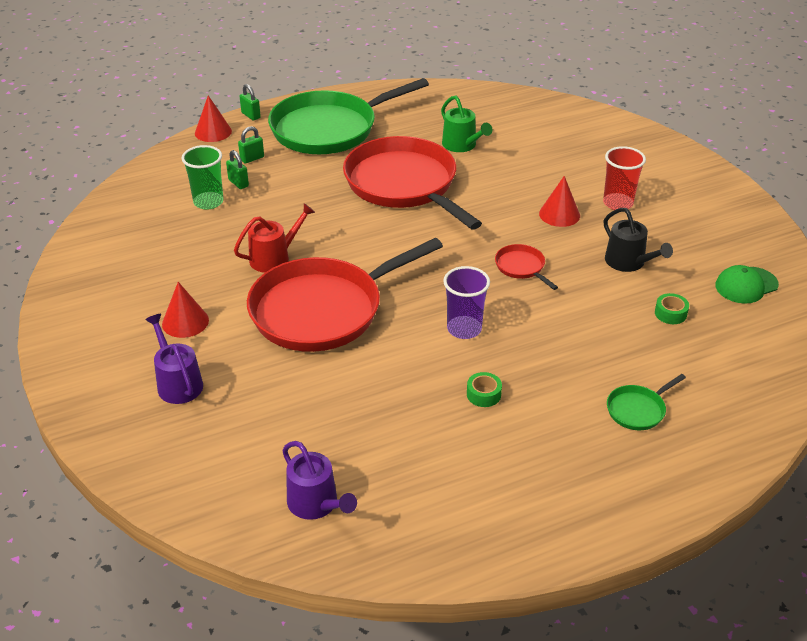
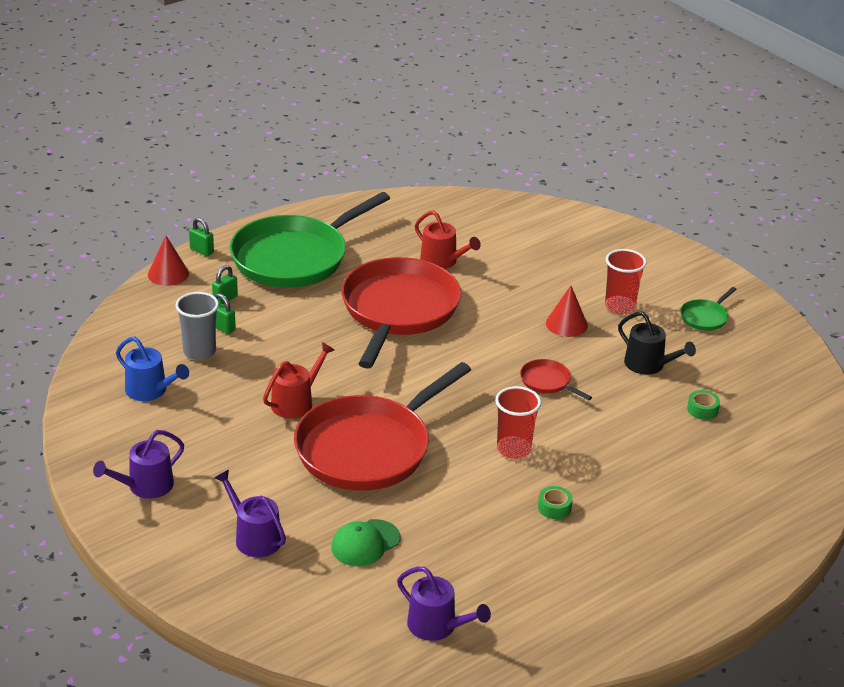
camera: 15 degrees left, 5 degrees down
red cone [162,282,209,338] -> none
green cup [182,145,223,210] -> grey cup [175,292,219,360]
red pan [343,136,482,230] -> red pan turned 60 degrees clockwise [341,257,461,369]
green watering can [441,96,492,152] -> red watering can [415,211,481,269]
purple cup [443,266,490,339] -> red cup [495,386,541,459]
green pan [607,374,686,430] -> green pan moved to [680,287,737,331]
green cap [715,265,779,304] -> green cap moved to [331,519,400,566]
none -> purple watering can [93,430,184,499]
none -> blue watering can [116,336,189,401]

